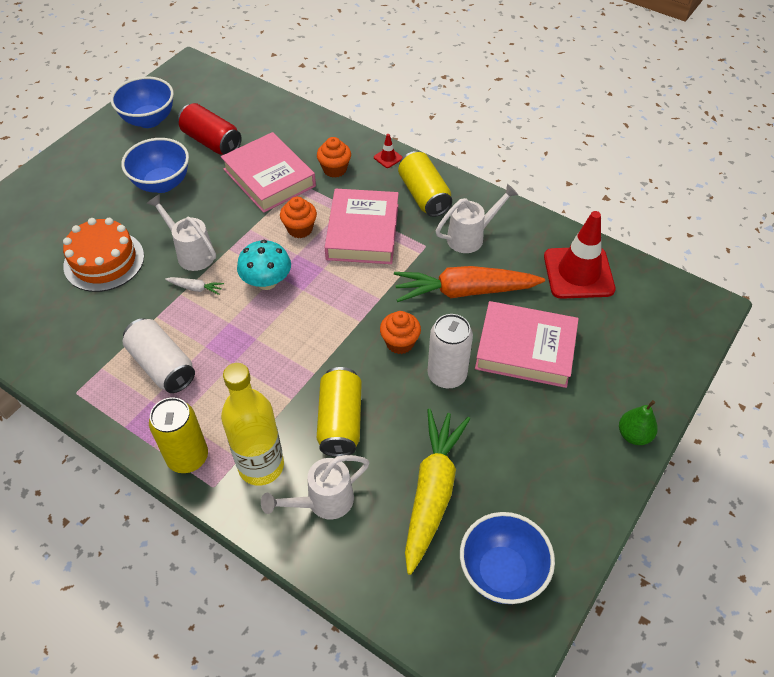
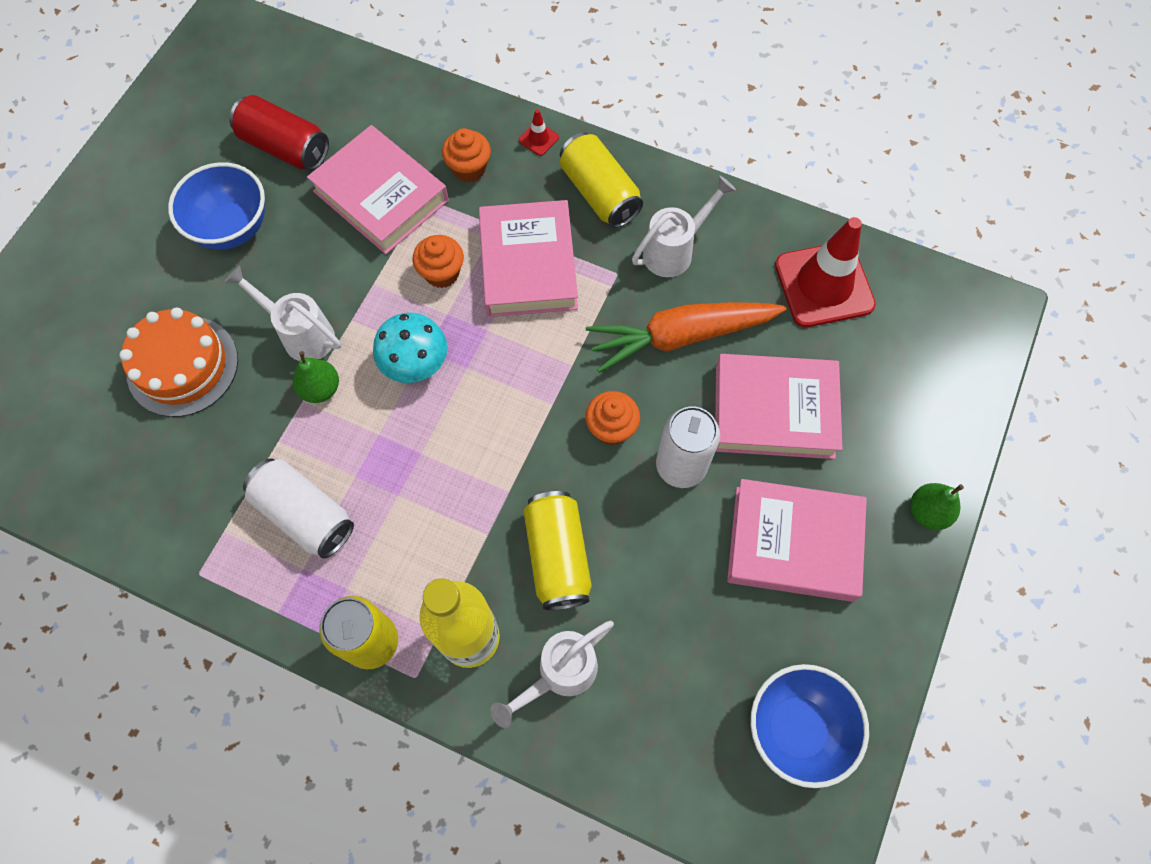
camera: 10 degrees left, 15 degrees up
blue bowl [111,77,174,128] -> none
white carrot [165,277,224,295] -> green pear [293,351,339,403]
yellow carrot [405,409,470,575] -> none
none -> pink book [727,479,867,602]

